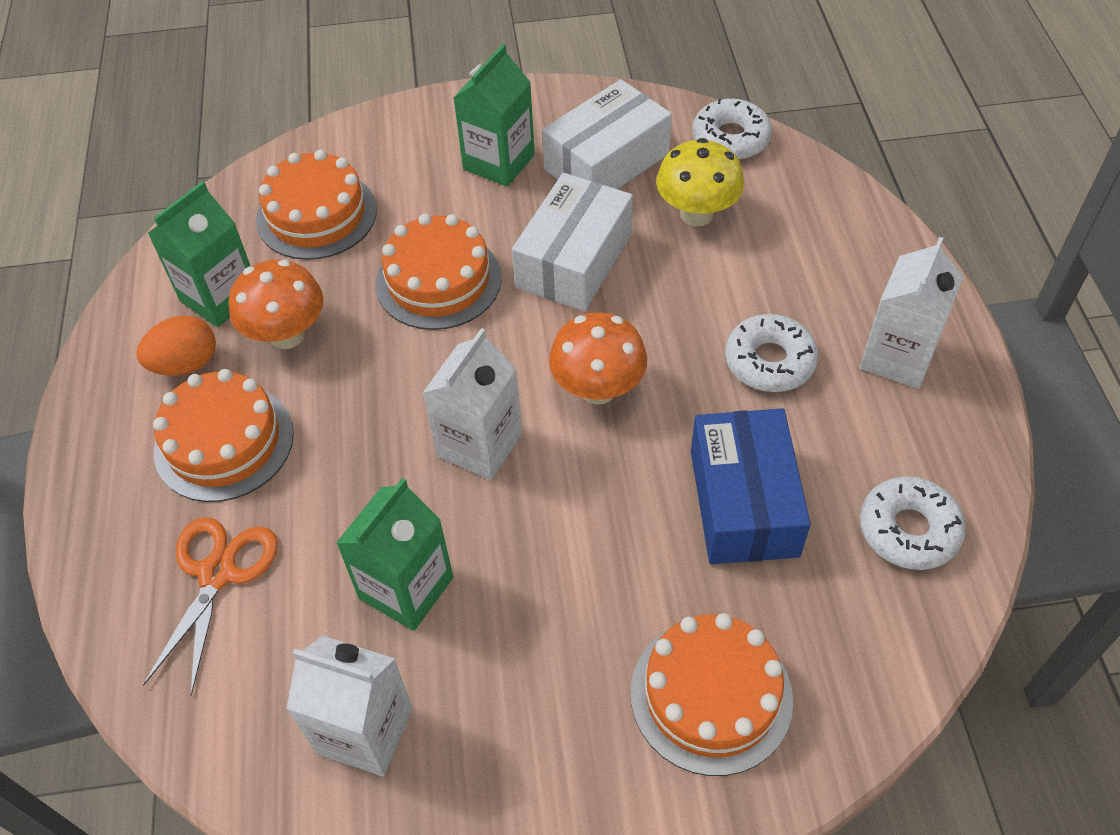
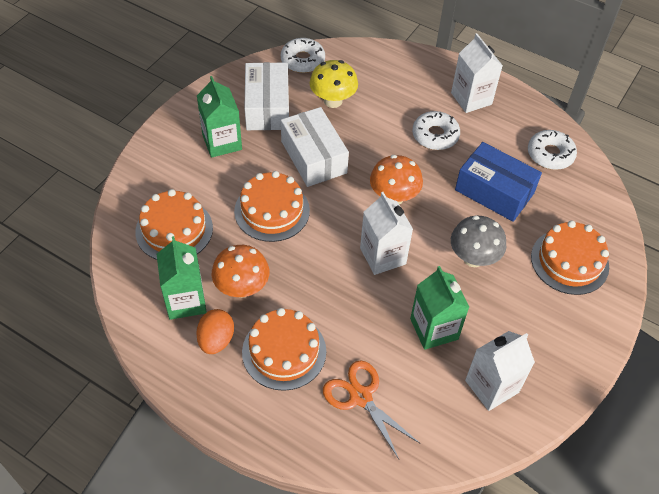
camera: 55 degrees left, 0 degrees up
none -> grey mushroom [451,216,506,267]

